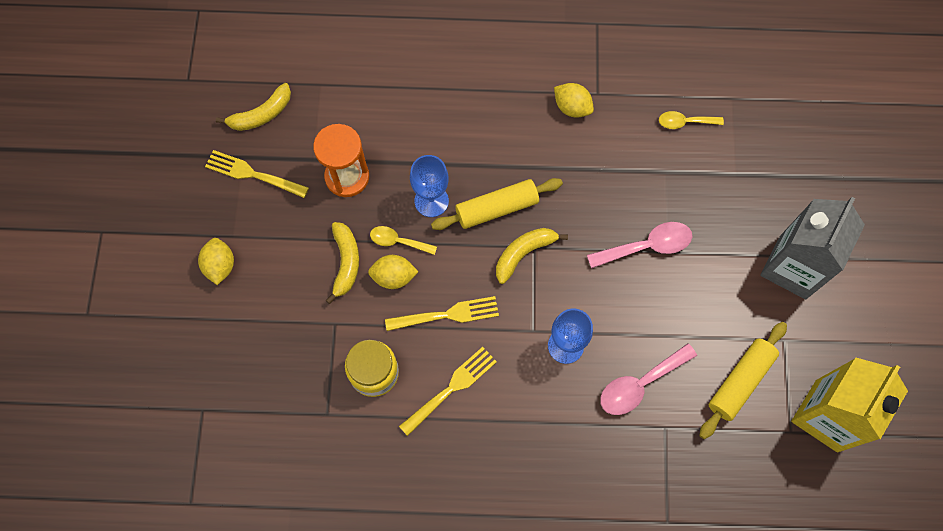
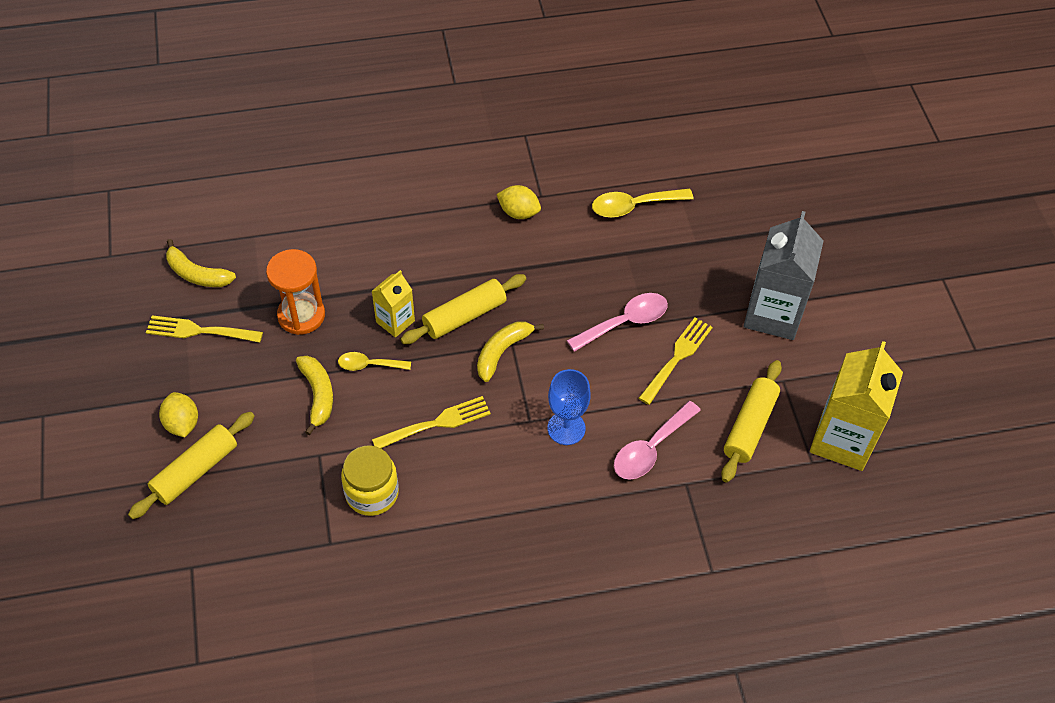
camera: 15 degrees left, 15 degrees down
yellow banana [216,83,291,131] -> yellow banana turned 75 degrees clockwise [166,239,236,287]
yellow lemon [368,255,418,289] -> none
yellow fork [399,347,497,436] -> yellow fork moved to [639,317,713,405]
blue goblet [410,155,449,217] -> yellow carton [372,270,415,338]
yellow spoon [659,111,724,129] -> yellow spoon [592,189,694,218], size x1.57
none -> yellow rolling pin [128,412,255,519]

